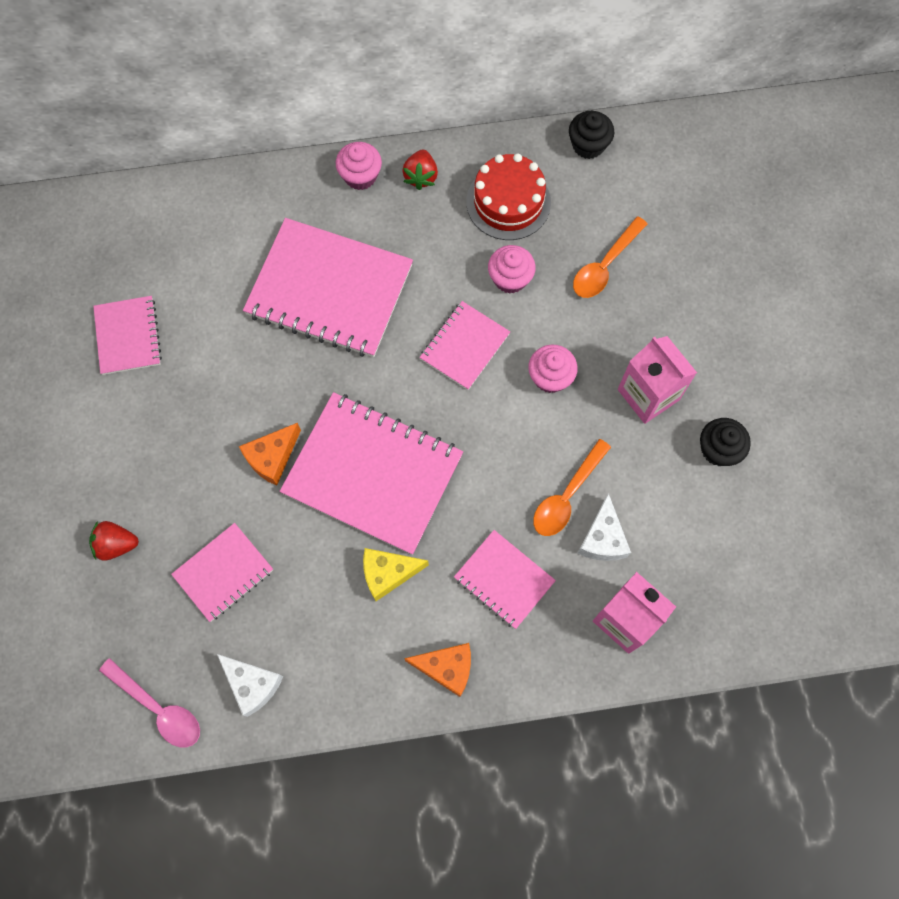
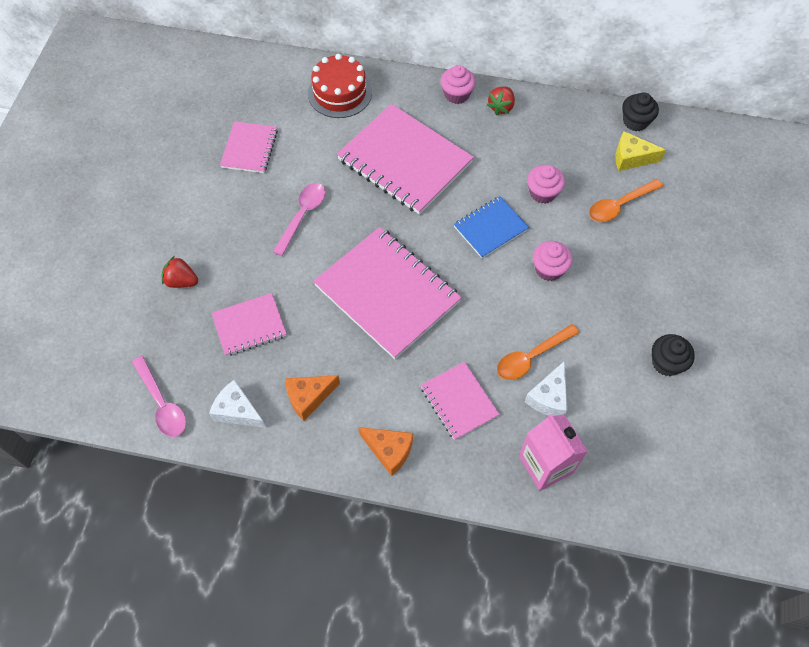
camera: 20 degrees right, 10 degrees down
white cheese [217,654,283,717] -> white cheese turned 150 degrees clockwise [209,379,266,428]
orange cheese [239,423,301,486] -> orange cheese moved to [285,375,340,421]
yellow cheese [363,548,429,601] -> yellow cheese moved to [616,131,666,171]
pink notebook [420,301,510,390] -> blue notebook [454,196,529,258]
red cake [466,153,551,240] -> red cake moved to [308,54,372,118]
pink carton [618,336,697,424] -> none
none -> pink spoon [273,183,326,256]

